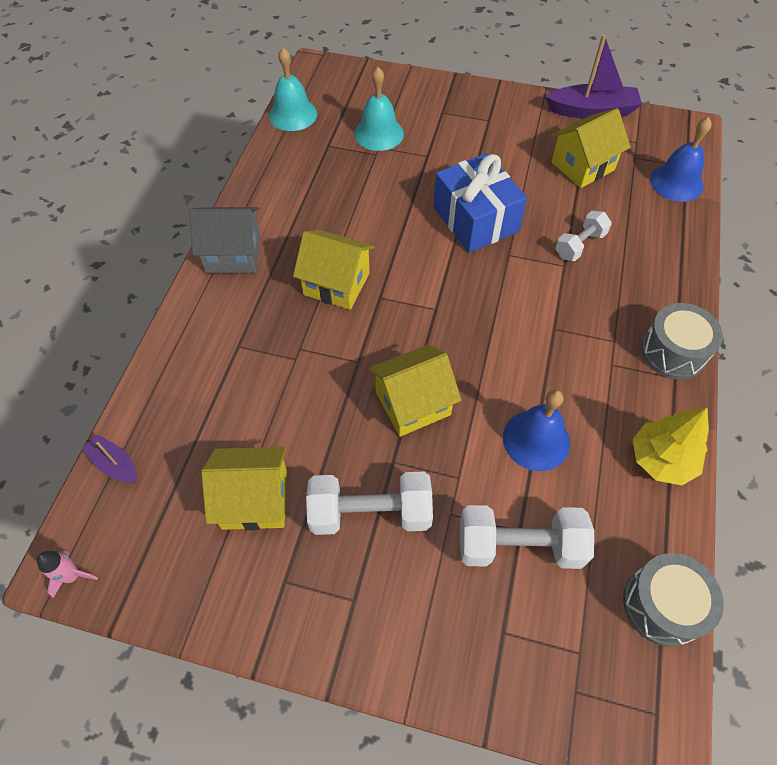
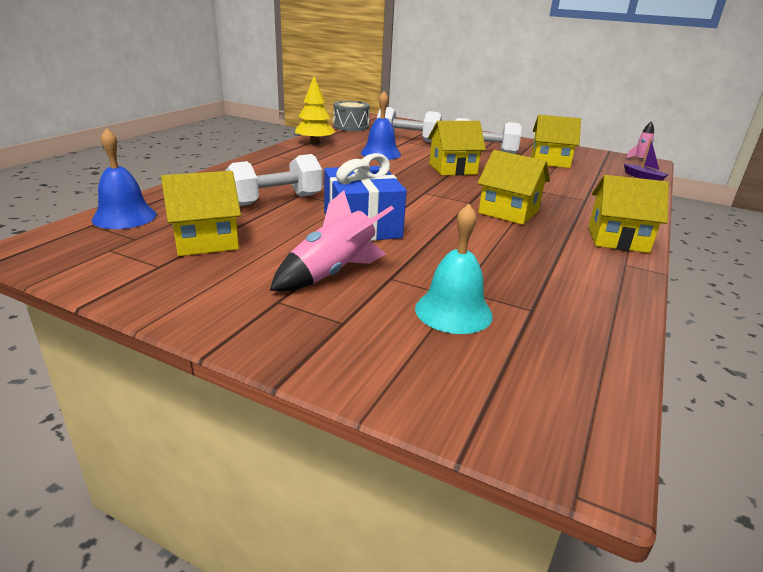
camera: 170 degrees left, 30 degrees down
grey house [189,207,260,273] -> yellow house [588,175,669,253]
turquoise bell [269,48,317,131] -> none
purple boat [545,35,642,119] -> none
white dumbbell [555,211,612,261] -> white dumbbell [225,154,323,206], size x1.62
grey drum [641,303,723,380] -> none
none -> pink rocket [270,190,394,291]

